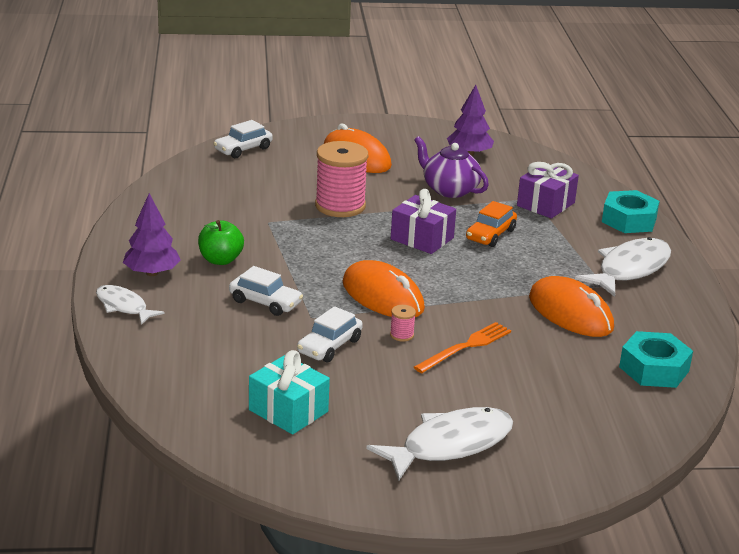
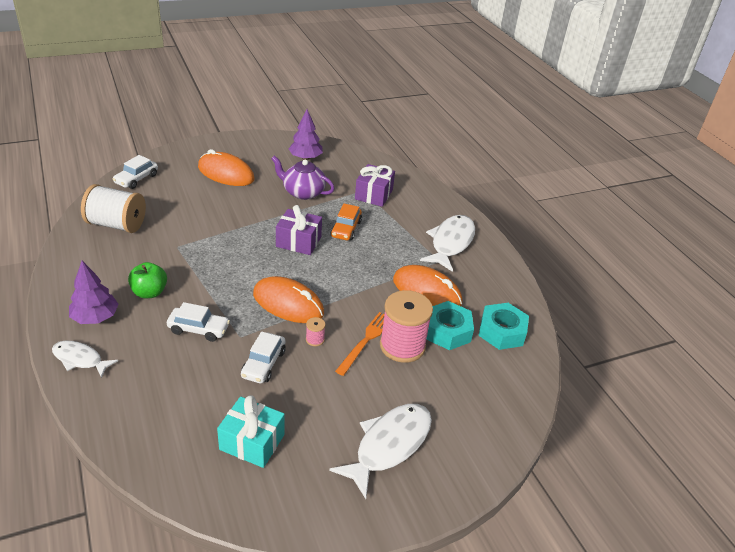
camera: 20 degrees left, 10 degrees up
pink spool [315,141,368,217] -> pink spool moved to [380,290,433,363]
turquoise nut [602,190,660,233] -> turquoise nut moved to [426,301,474,350]
none -> white spool [81,184,146,233]

